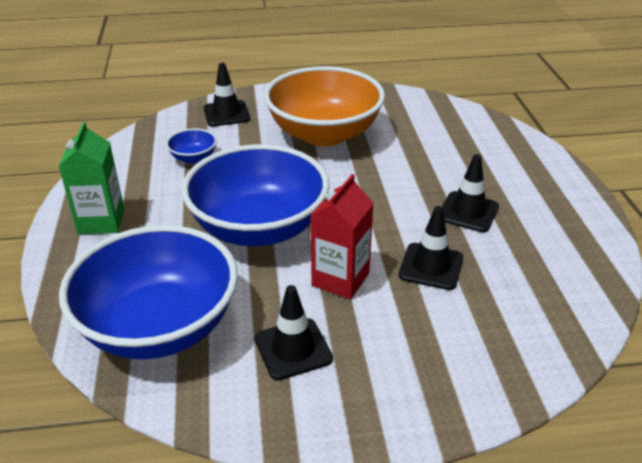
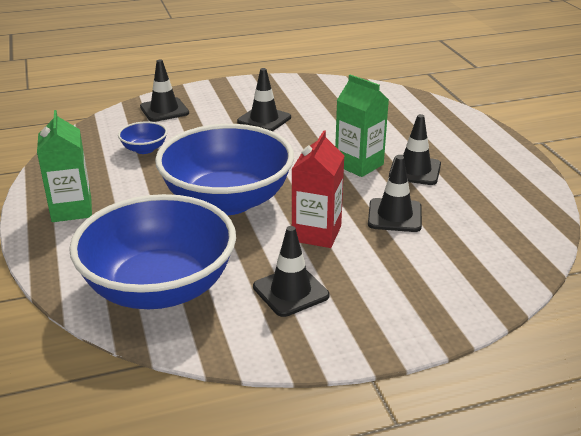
camera: 10 degrees left, 5 degrees down
orange bowl [264,66,385,146] -> black traffic cone [237,68,291,131]
none -> green carton [335,74,389,177]

